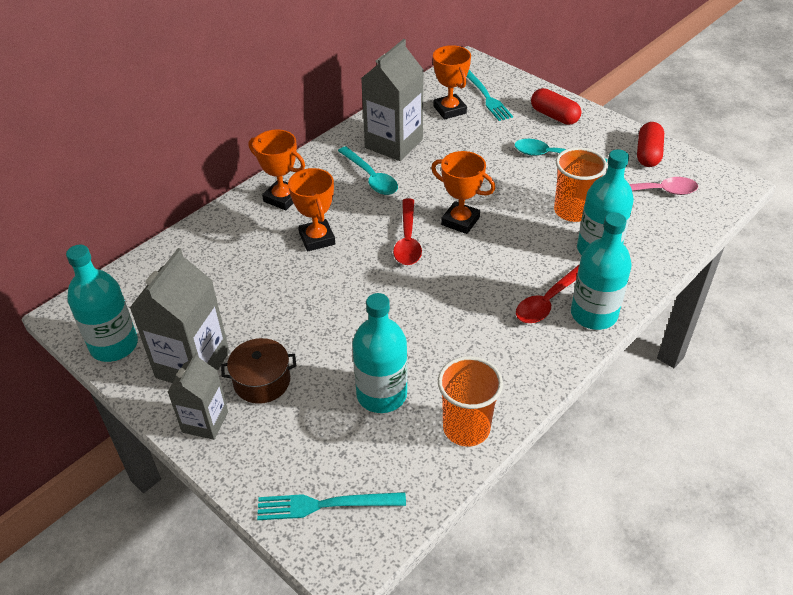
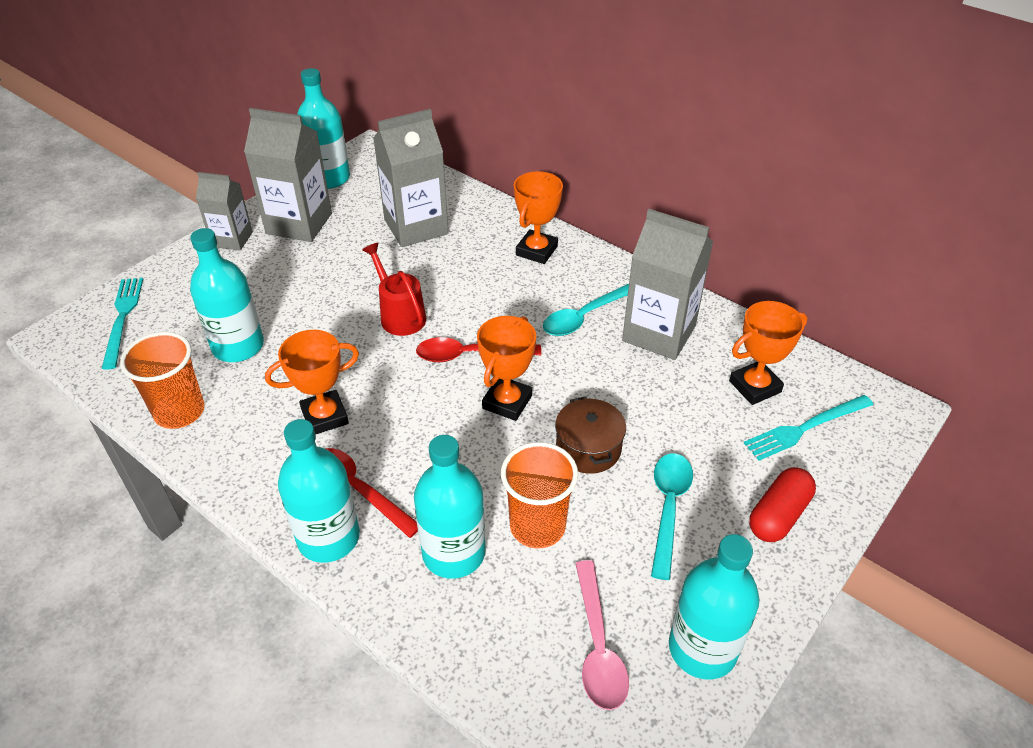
camera: 85 degrees right, 0 degrees up
brown pot [221,338,296,404] -> brown pot moved to [555,397,626,474]
orange trophy [288,168,335,252] -> orange trophy moved to [265,330,359,435]
red capsule [637,122,664,167] -> turquoise bottle [669,534,759,679]
none -> red watering can [362,243,426,336]
none -> grey carton [373,109,449,247]

